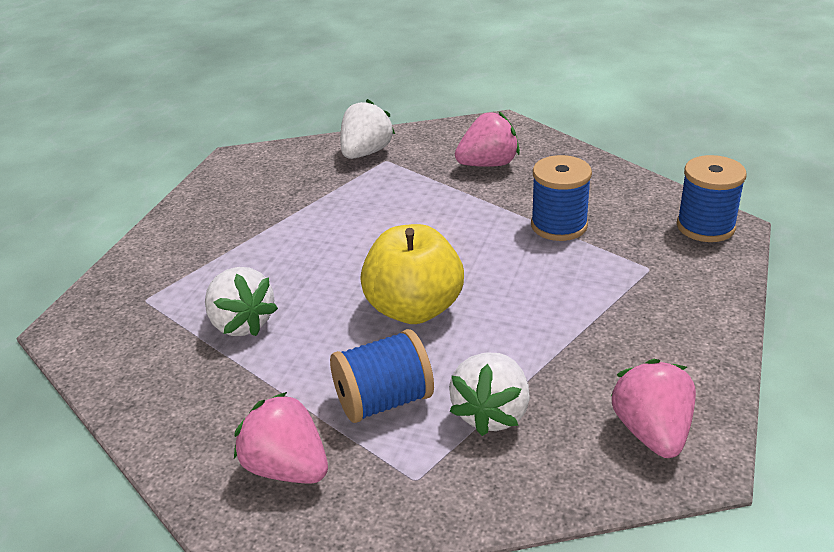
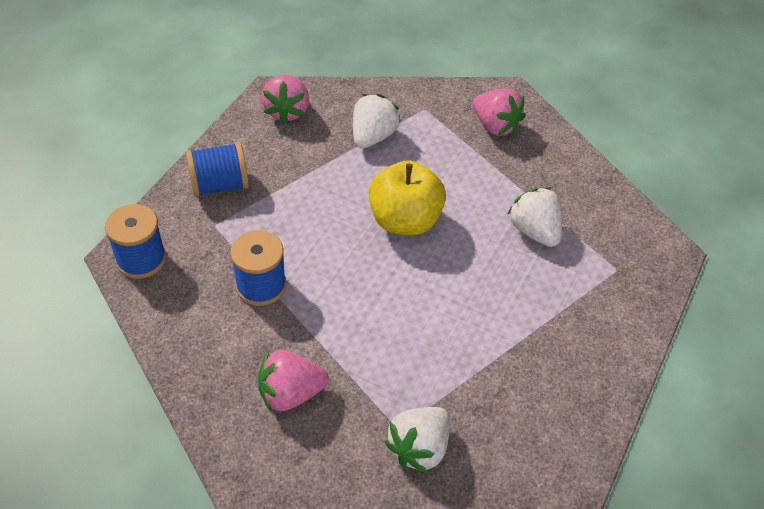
camera: 175 degrees left, 15 degrees up
blue spool [330,329,434,423] -> blue spool moved to [186,142,249,197]

